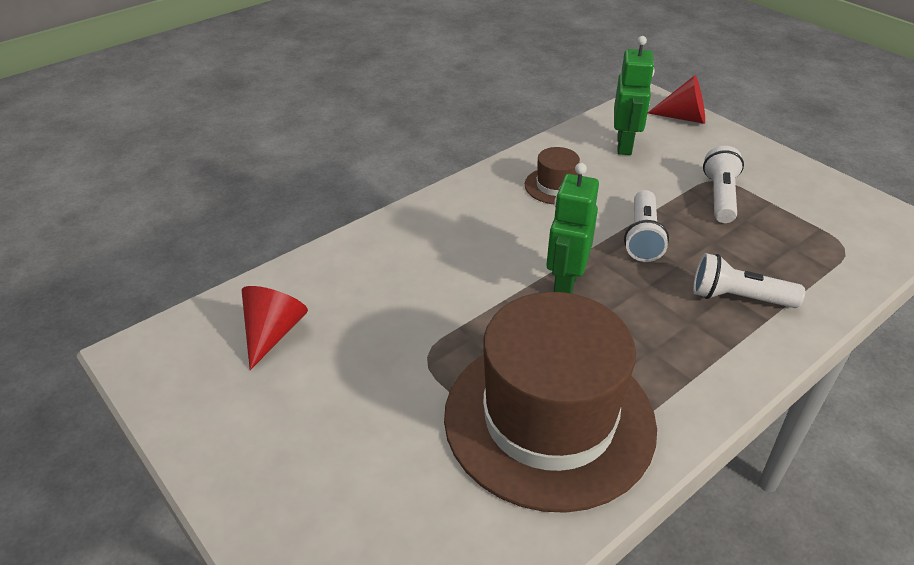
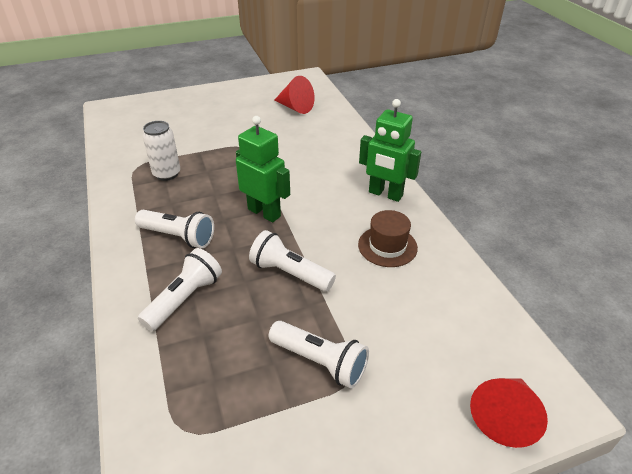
camera: 110 degrees right, 0 degrees up
brown hat [444,292,657,513] -> white can [142,121,180,181]
green robot [614,36,655,155] -> green robot moved to [359,99,421,202]
none -> white flashlight [135,210,214,248]

